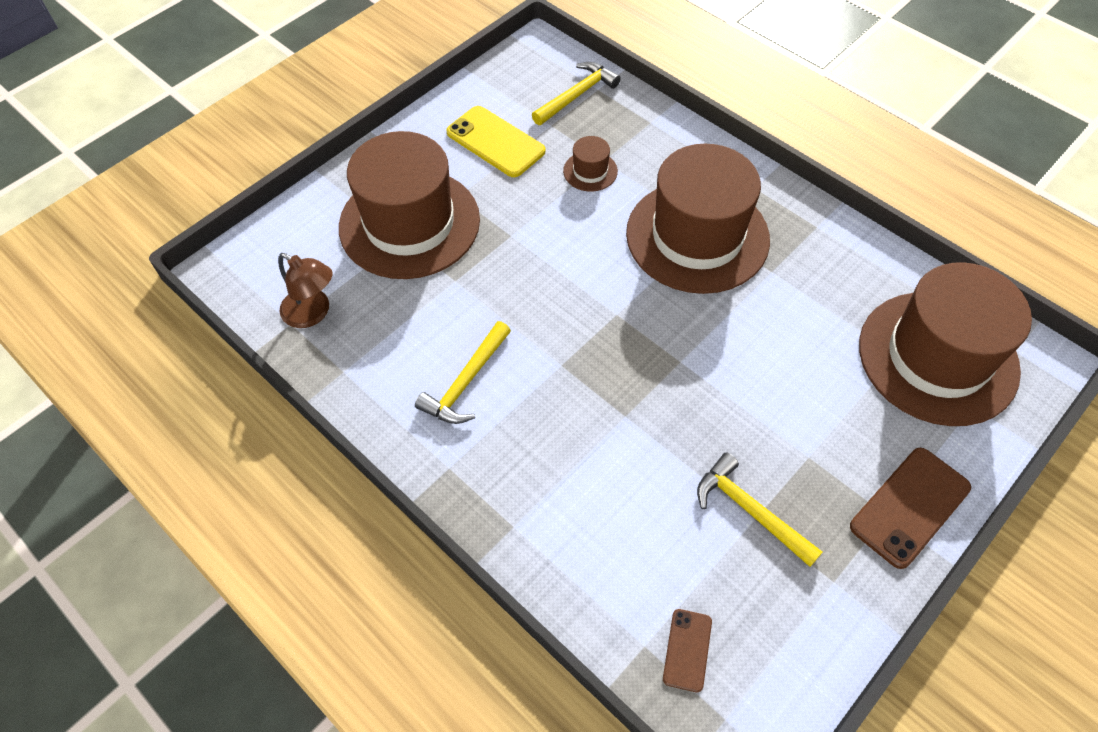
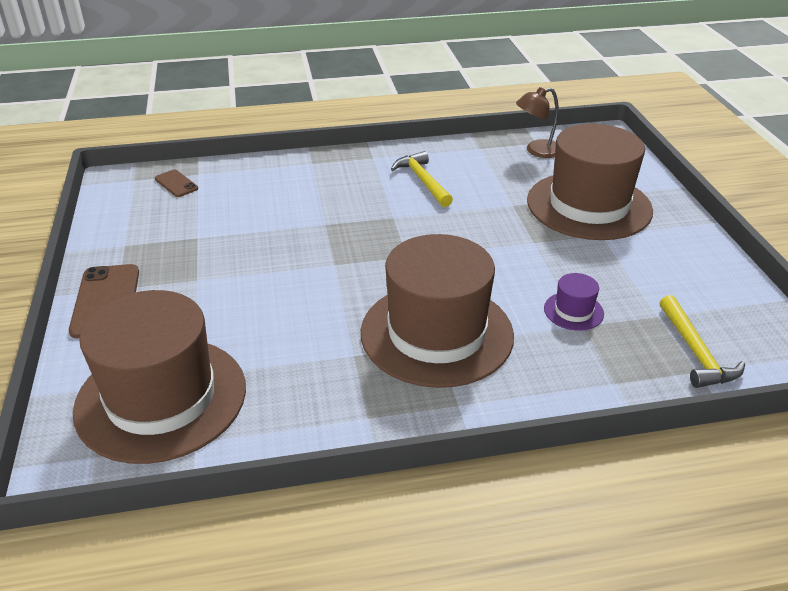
camera: 125 degrees right, 20 degrees down
yellow phone [446,106,545,177] -> none
brown hat [563,136,618,192] -> purple hat [544,273,604,331]
yellow hammer [697,452,823,567] -> none

